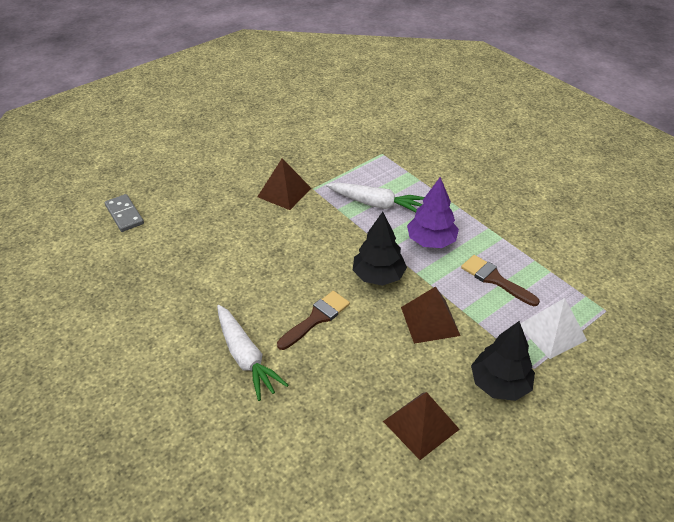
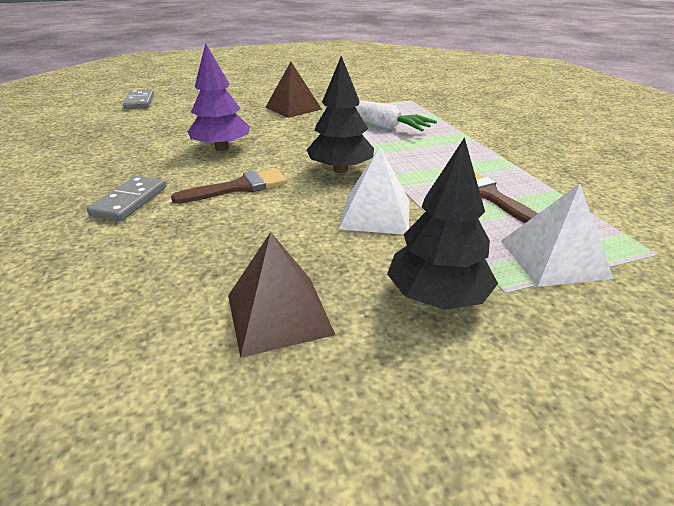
camera: 20 degrees right, 10 degrees down
white carrot [217,305,289,401] -> grey domino [87,176,166,221]
brown pyramid [401,286,460,344] -> white pyramid [339,146,410,235]
purple tree [407,177,459,248] -> purple tree moved to [188,43,250,151]

